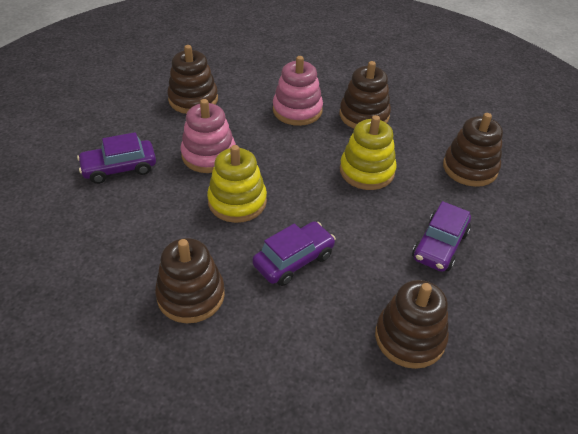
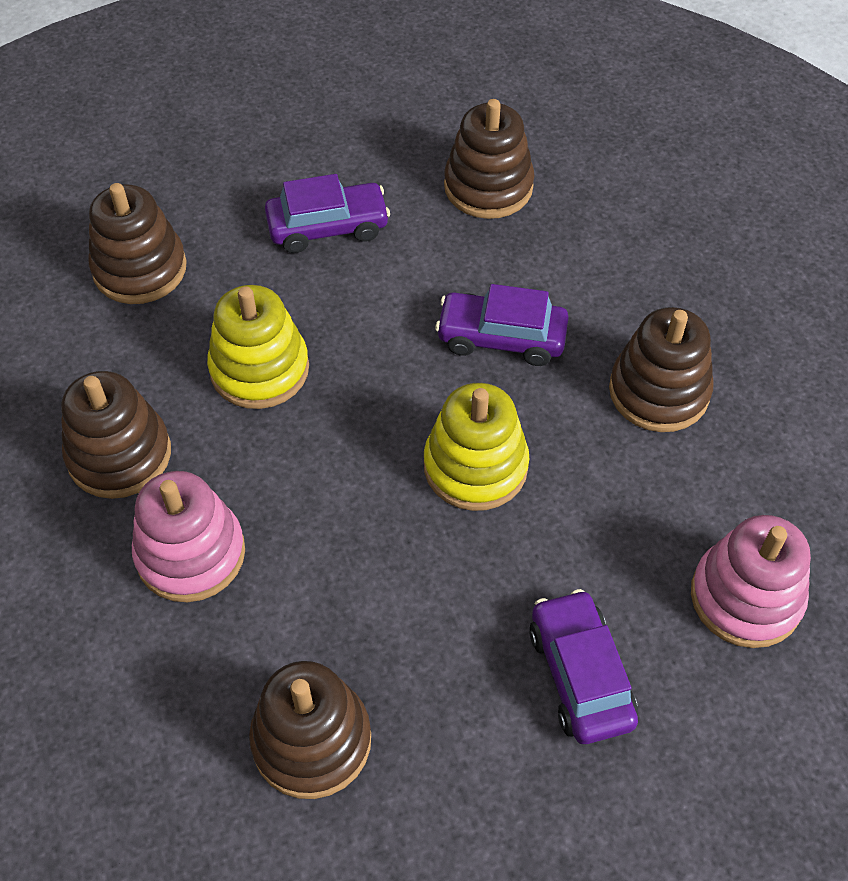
camera: 130 degrees left, 10 degrees up
purple car [77,132,156,184] -> purple car turned 135 degrees counterclockwise [529,589,638,744]
pink stacking toy [181,99,236,173] -> pink stacking toy moved to [691,515,811,648]

